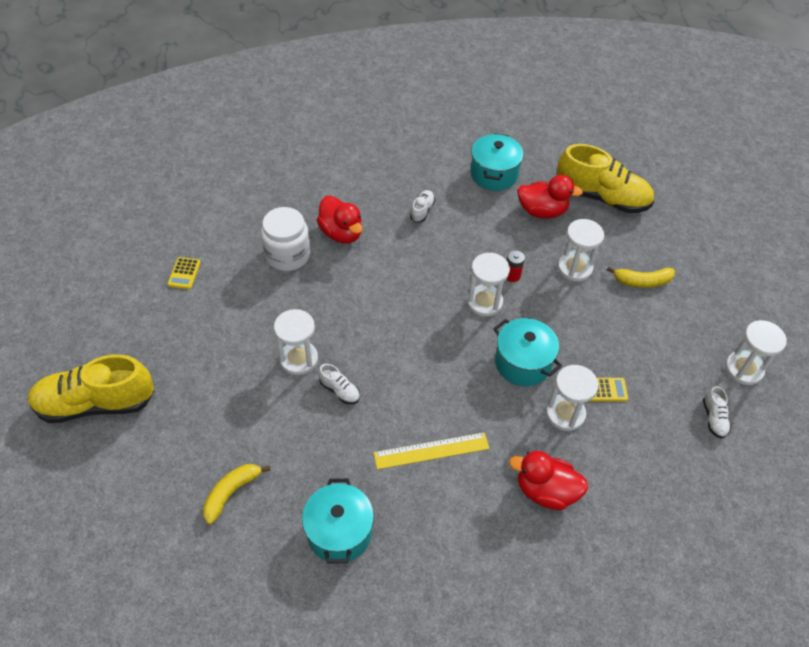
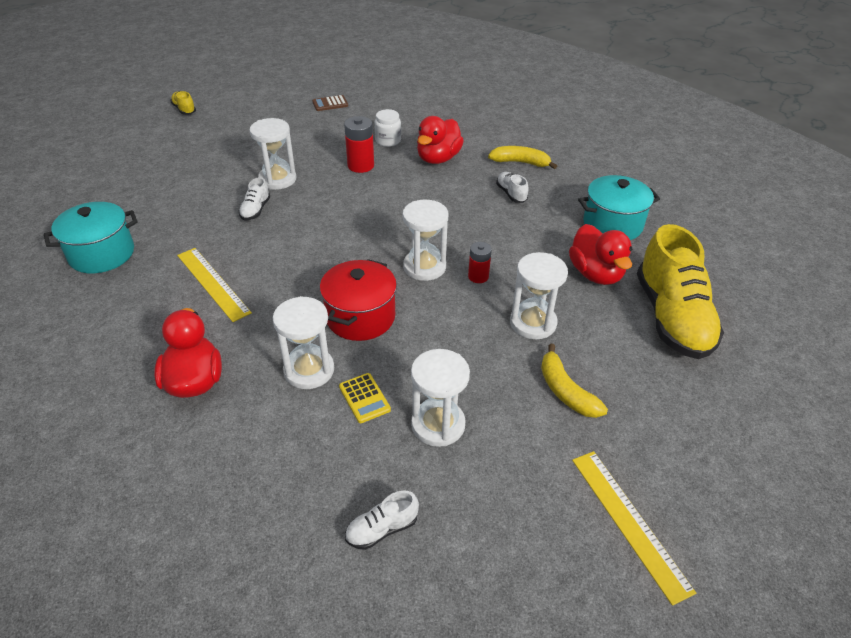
camera: 65 degrees right, 10 degrees down
yellow shoe [28,354,154,423] -> yellow shoe [170,91,196,115], size x0.42
yellow calculator [168,257,201,289] -> brown calculator [312,95,348,111]
yellow banana [203,464,270,524] -> yellow banana moved to [488,146,557,169]
white jar [261,207,310,271] -> white jar [375,109,401,147], size x0.58
white shoe [410,190,435,222] -> white shoe turned 105 degrees counterclockwise [496,172,528,203]
turquoise pot [493,318,562,386] -> red pot [320,259,397,341]
white hourglass [725,320,787,385] -> white hourglass moved to [411,349,470,447]
none -> red battery [344,116,374,173]
none -> yellow ruler [572,451,696,605]

